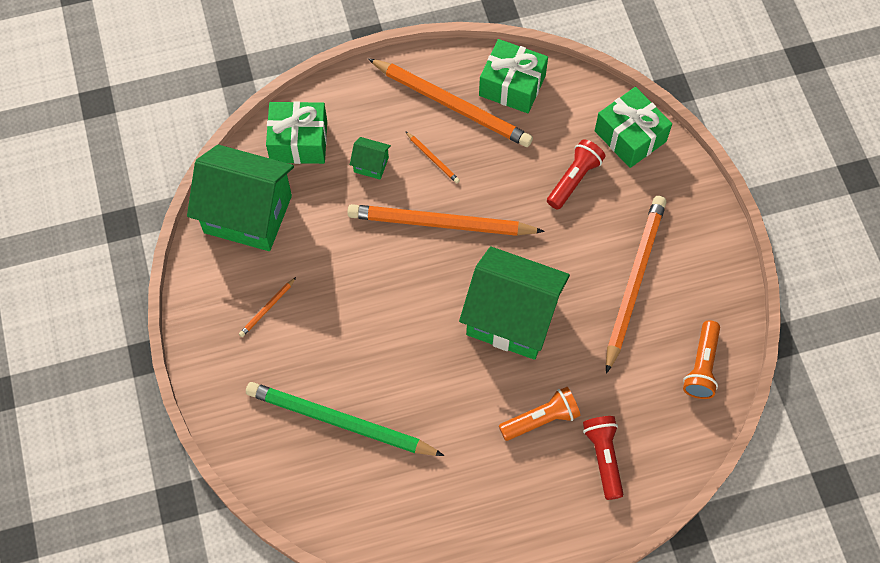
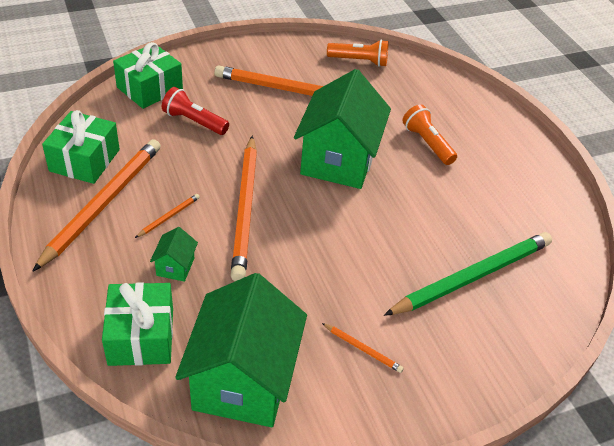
camera: 100 degrees left, 20 degrees down
green pencil [246,382,445,456] -> green pencil turned 135 degrees counterclockwise [384,232,552,316]
red flashlight [583,416,623,500] -> none

